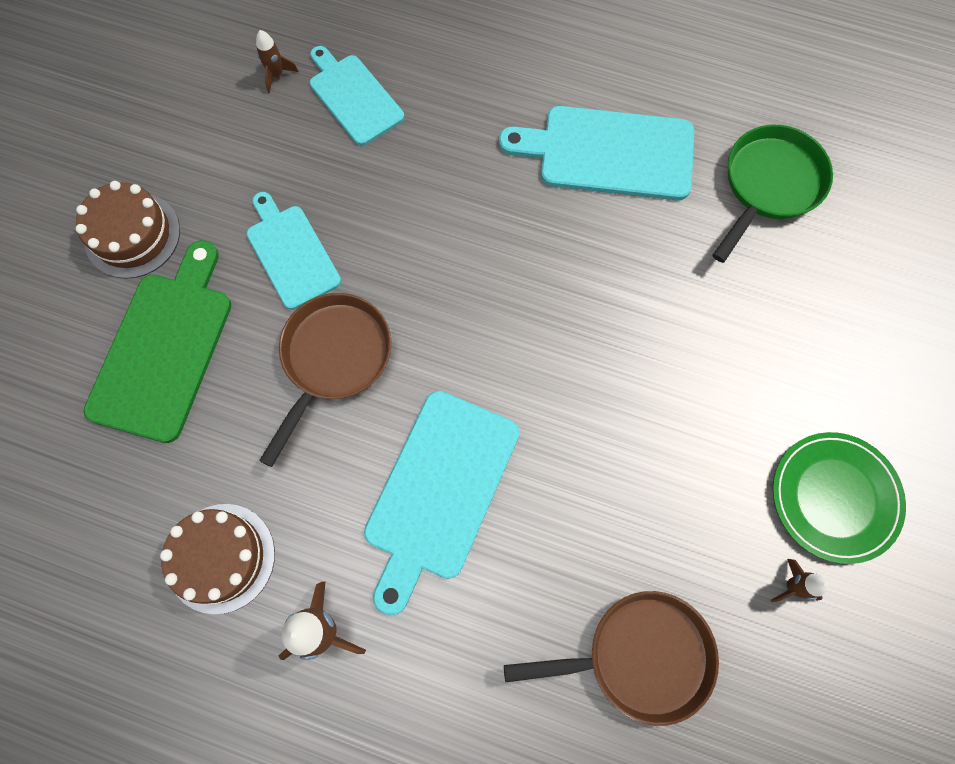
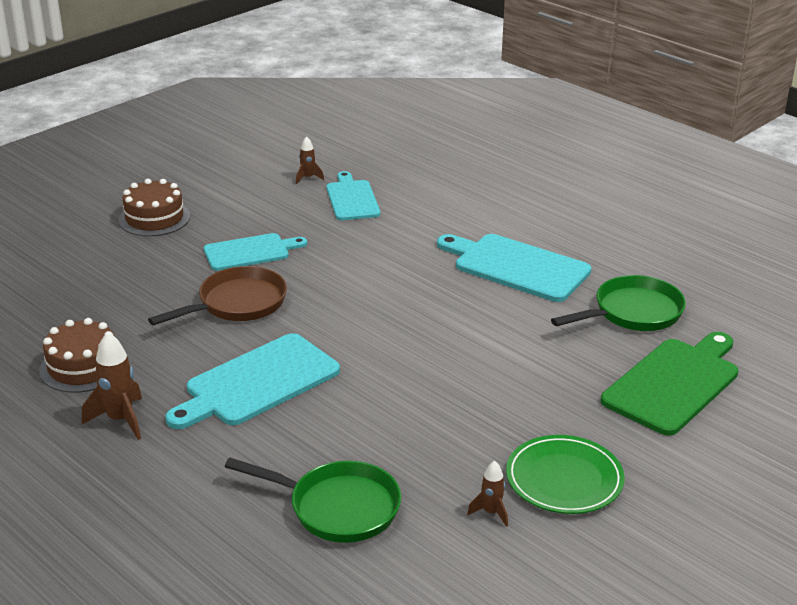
camera: 25 degrees right, 40 degrees down
green cutting board [84,240,231,443] -> green cutting board moved to [601,332,738,436]
turquoise cutting board [246,192,341,310] -> turquoise cutting board turned 75 degrees clockwise [204,233,307,271]
brown pan [504,591,719,726] -> green pan [225,458,401,543]

